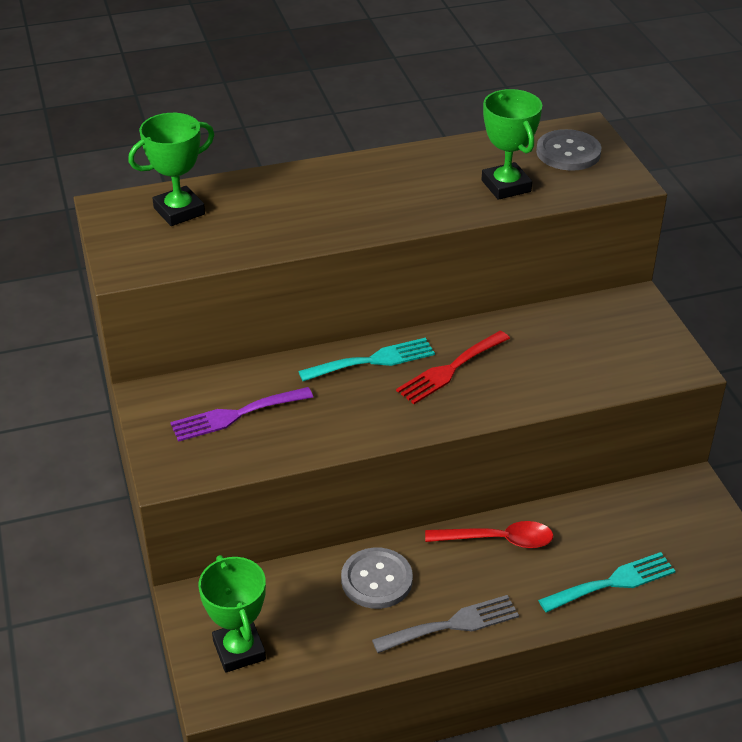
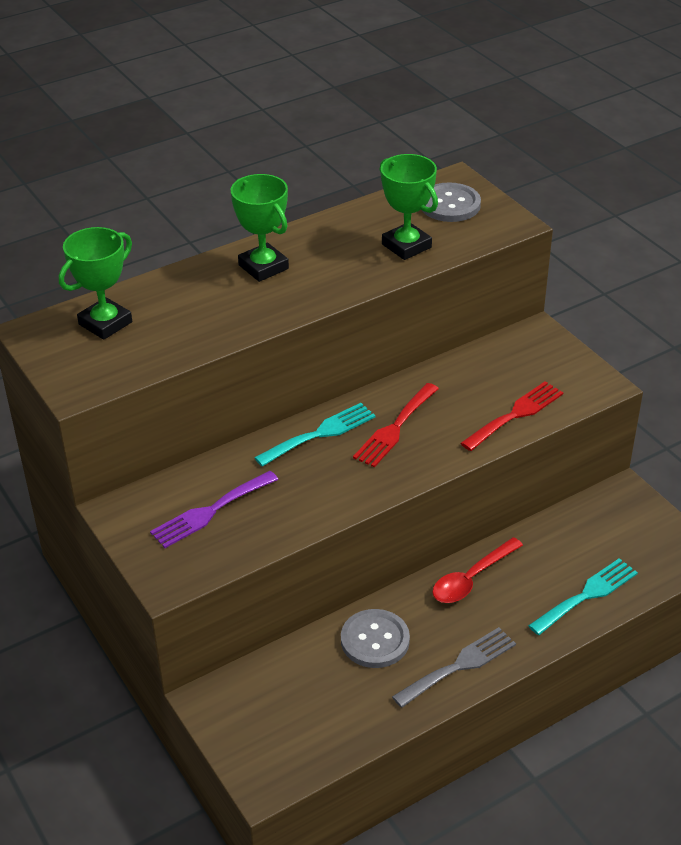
camera: 15 degrees left, 0 degrees up
green trophy [198,555,266,673] -> green trophy moved to [231,174,289,282]
red spoon [425,521,553,548] -> red spoon turned 150 degrees clockwise [432,537,523,603]
none -> red fork [460,381,564,451]

